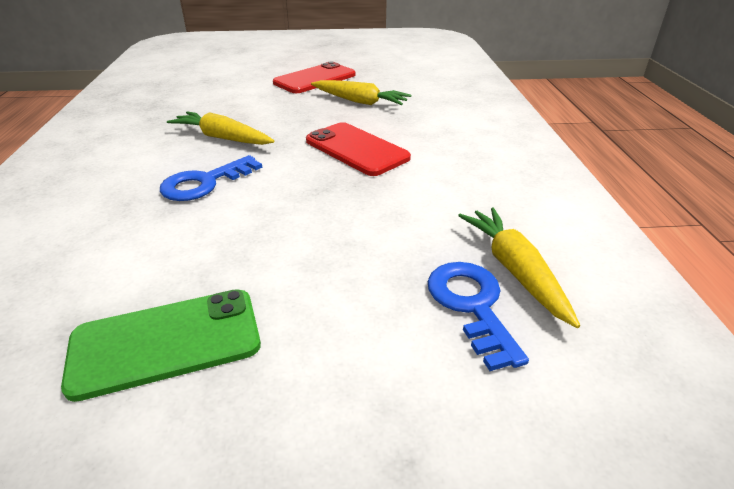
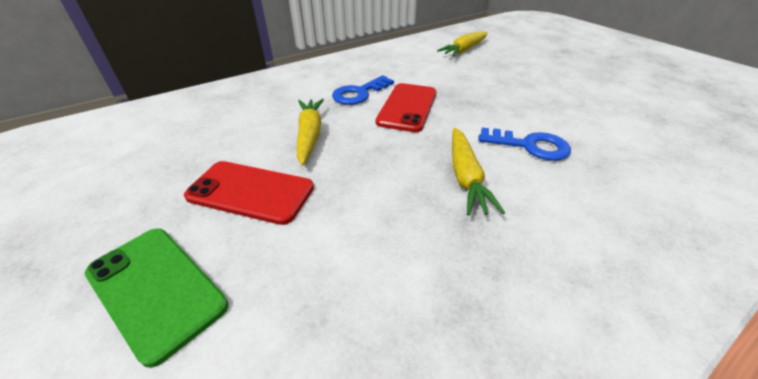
camera: 120 degrees left, 5 degrees up
green phone [61,290,261,402] -> green phone moved to [85,228,229,368]
blue key [428,262,529,371] -> blue key moved to [332,75,394,105]

